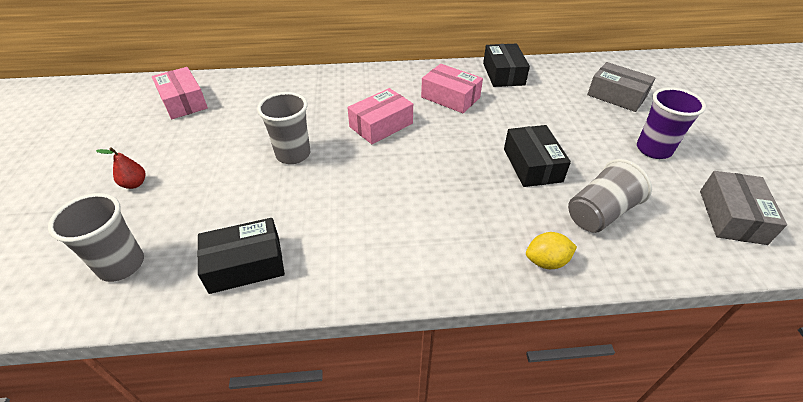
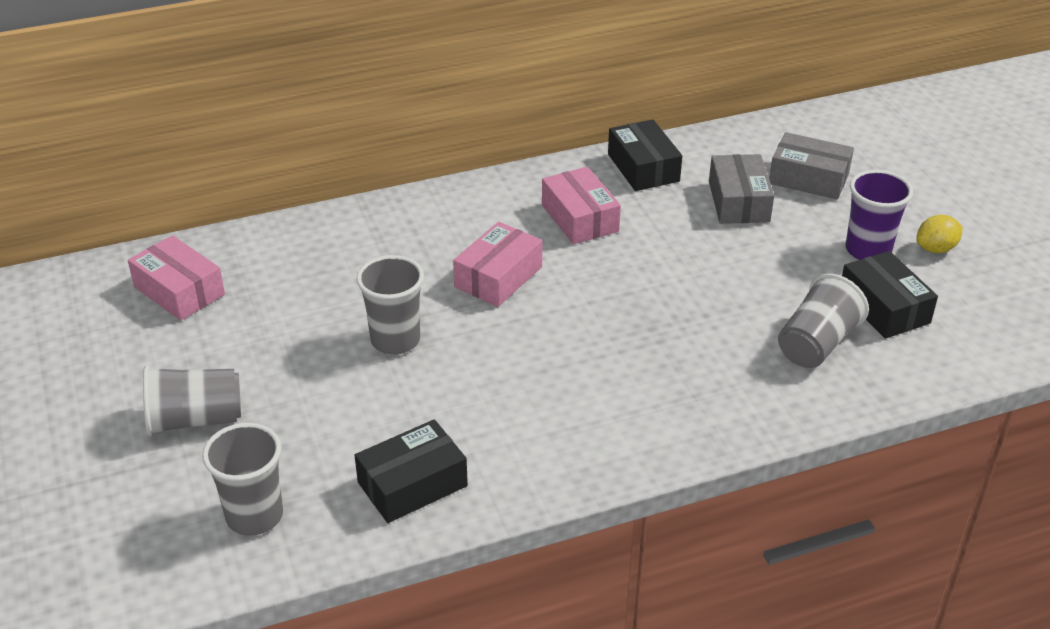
camera: 15 degrees left, 5 degrees down
red pear [96,147,145,189] -> grey cup [143,366,241,436]
pink box [421,64,483,113] -> pink box turned 45 degrees clockwise [542,167,621,244]
black box [504,125,571,187] -> black box moved to [842,251,938,339]
yellow lemon [526,232,577,269] -> yellow lemon moved to [916,215,963,253]
grey box [700,171,787,245] -> grey box moved to [709,154,774,224]

